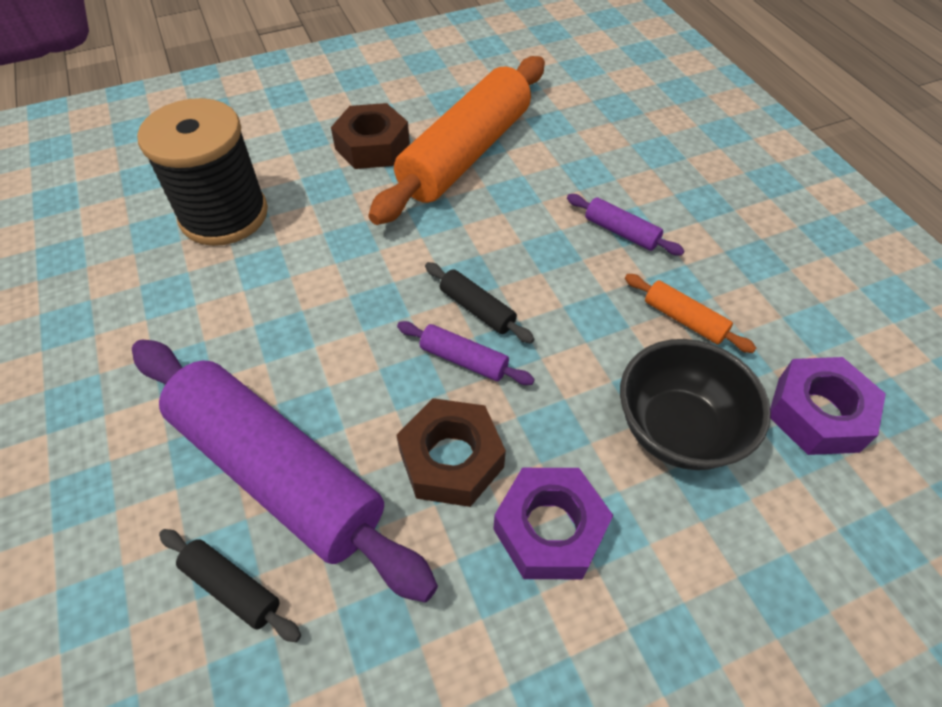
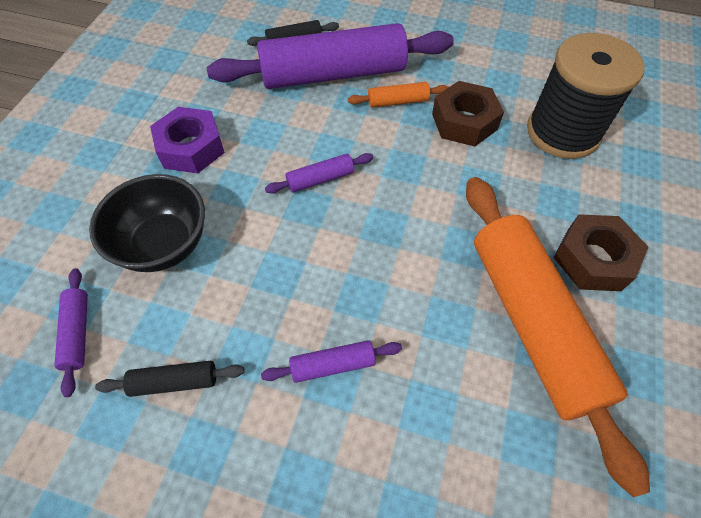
camera: 130 degrees right, 5 degrees up
brown nut [396,398,506,507] -> brown nut moved to [432,81,504,146]
black rolling pin [425,262,534,344] -> black rolling pin moved to [95,361,244,397]
orange rolling pin [625,274,756,353] -> orange rolling pin moved to [348,82,449,108]
purple nut [770,357,886,455] -> purple rolling pin [55,268,88,397]

